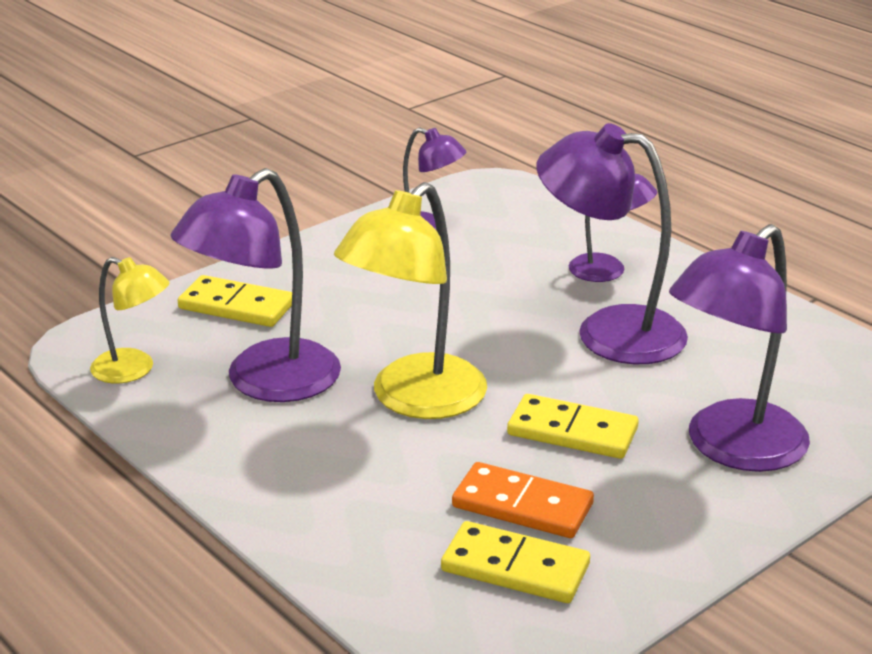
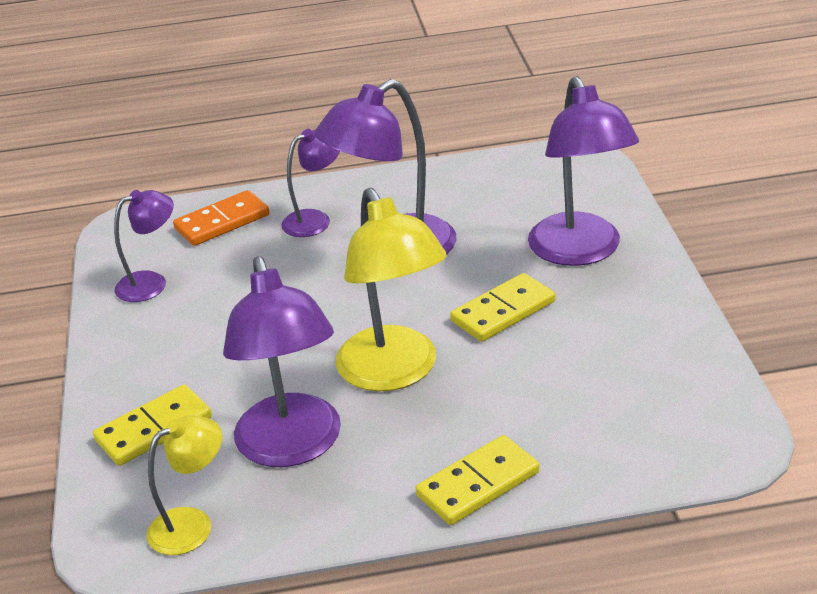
camera: 55 degrees left, 5 degrees up
yellow domino [441,521,590,603] -> yellow domino moved to [415,435,540,525]
orange domino [452,462,594,538] -> orange domino moved to [173,190,270,246]

